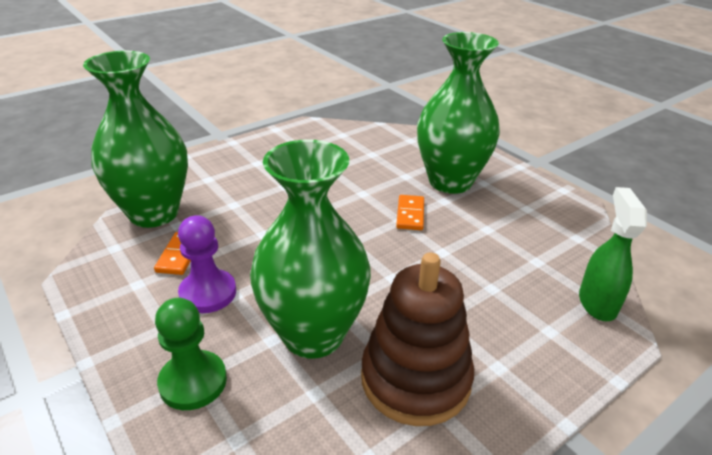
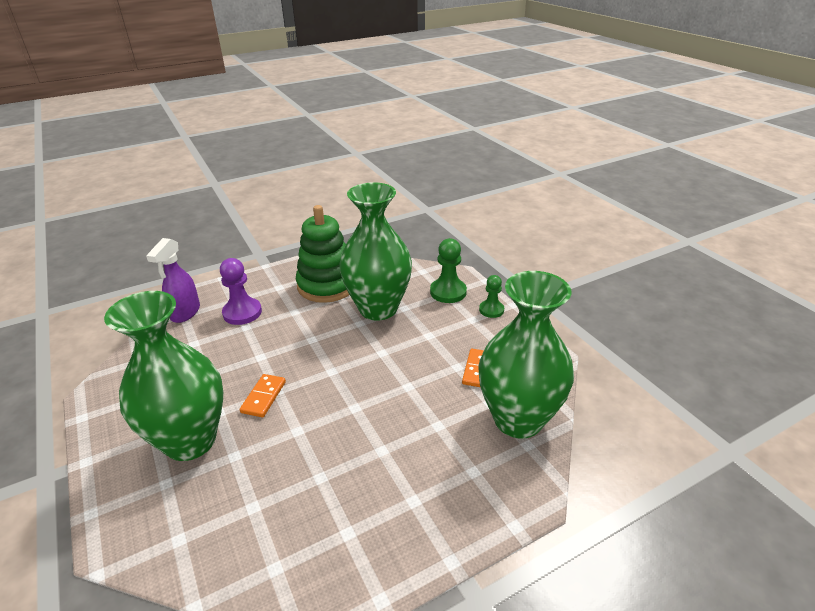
camera: 170 degrees left, 0 degrees up
purple pawn [178,215,236,313] -> purple pawn moved to [220,258,262,325]
brown stacking toy [361,253,474,426] -> green stacking toy [296,205,349,303]
green spray bottle [579,187,647,321] -> purple spray bottle [146,238,200,323]
none -> green pawn [479,275,504,318]

